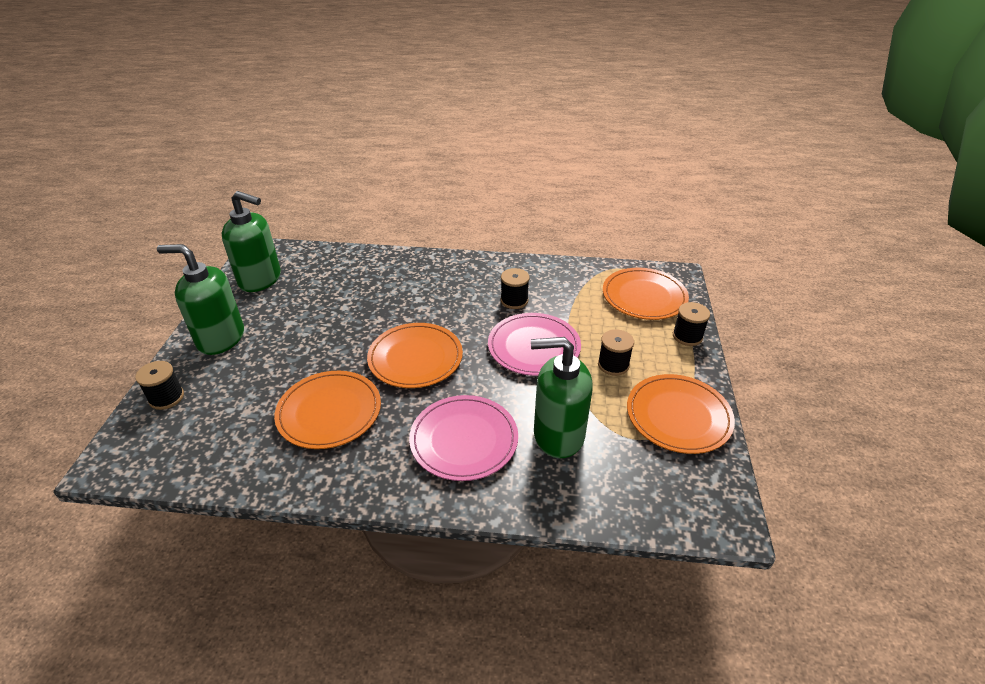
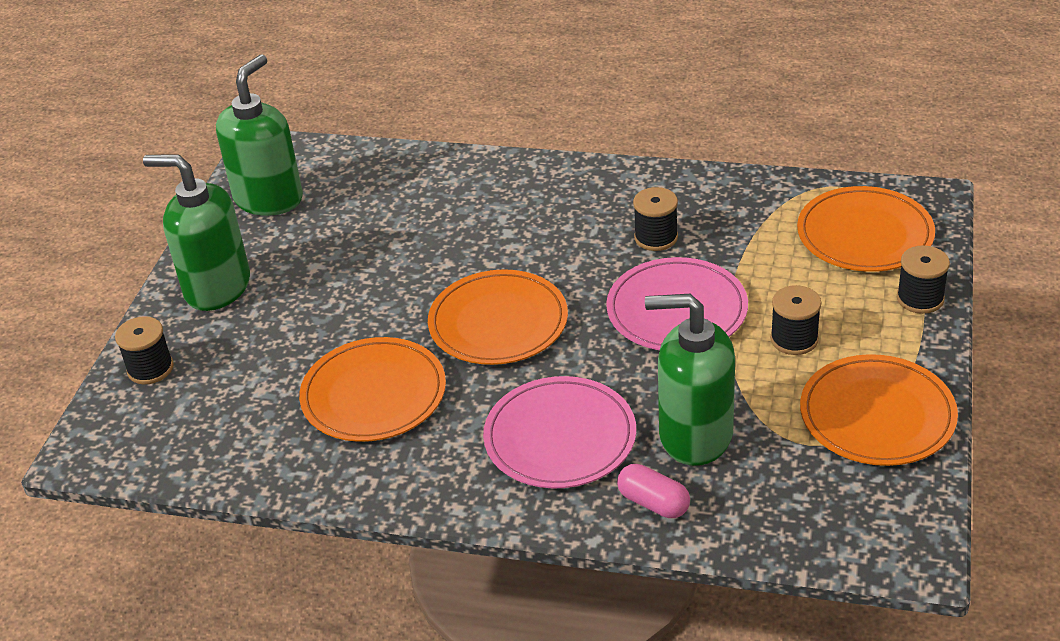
camera: 10 degrees right, 0 degrees up
green soap dispenser [222,191,281,292] -> green soap dispenser turned 90 degrees counterclockwise [216,54,303,216]
none -> pink capsule [617,464,690,518]

